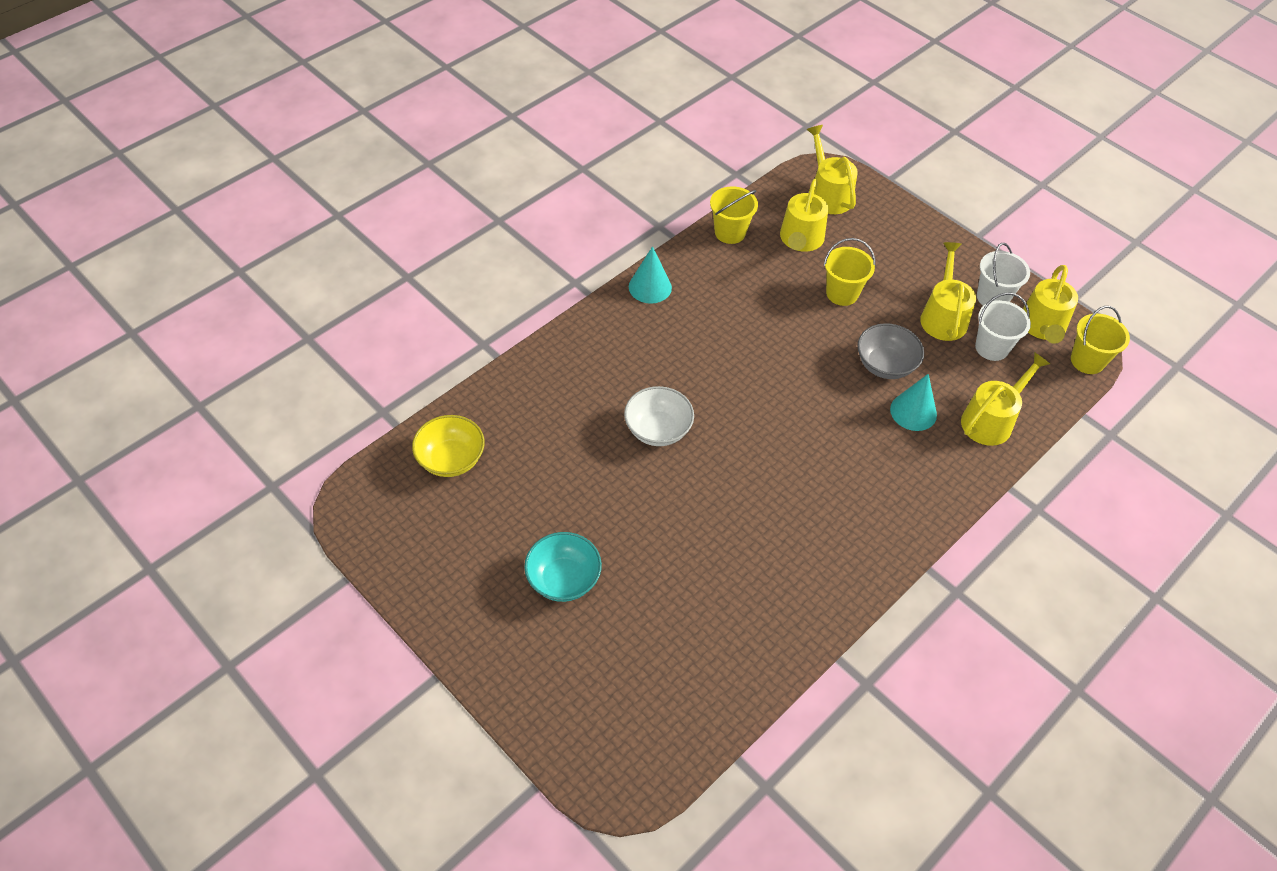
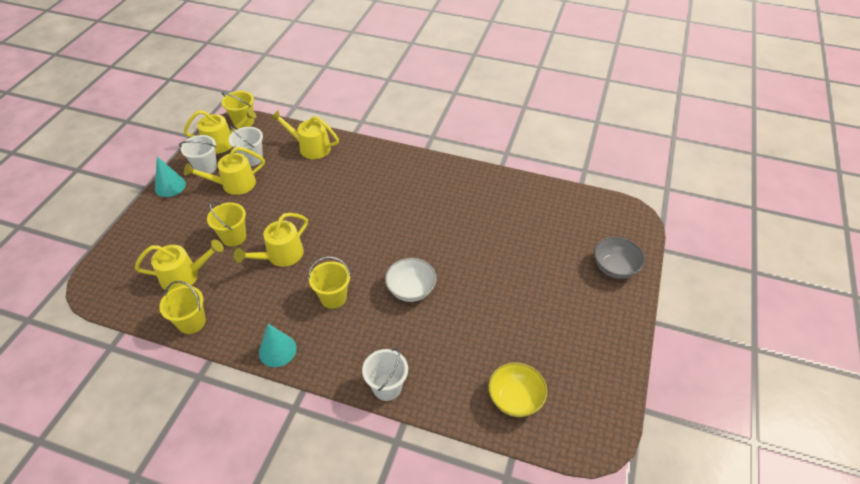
camera: 115 degrees left, 5 degrees down
turquoise bowl [524,532,602,602] -> none
yellow watering can [807,125,858,214] -> yellow watering can moved to [234,213,308,267]
grey bowl [857,323,924,379] -> grey bowl moved to [594,237,645,279]
turquoise cone [890,374,937,431] -> turquoise cone moved to [155,157,186,197]
none -> yellow bucket [308,256,351,309]
none -> white bucket [362,348,408,401]

